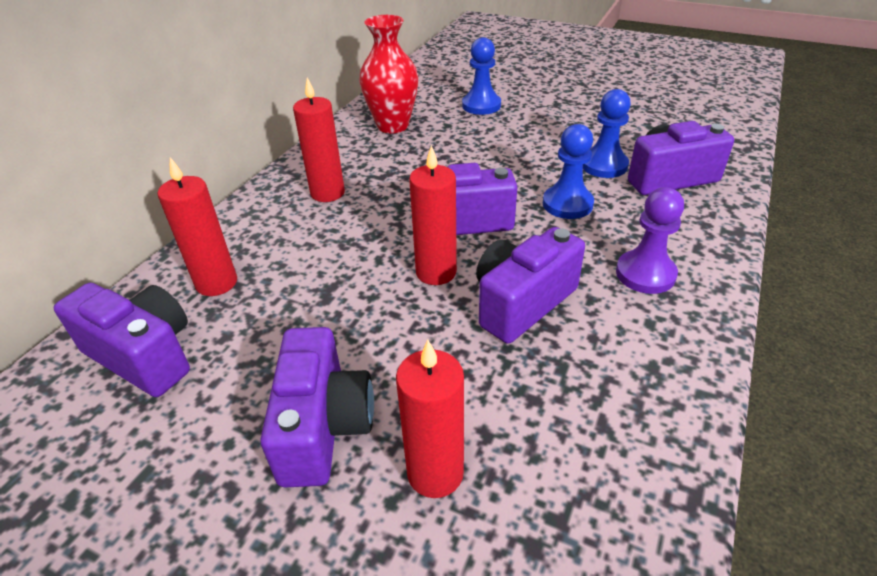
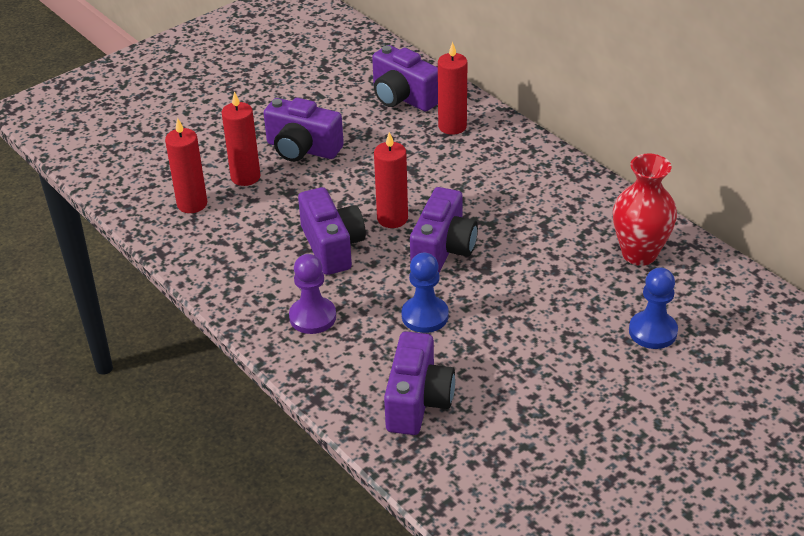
camera: 115 degrees right, 0 degrees up
purple camera [54,283,190,397] -> purple camera turned 75 degrees clockwise [372,45,438,112]
red candle [293,78,345,202] -> red candle moved to [165,118,207,213]
blue pawn [583,89,631,178] -> none

